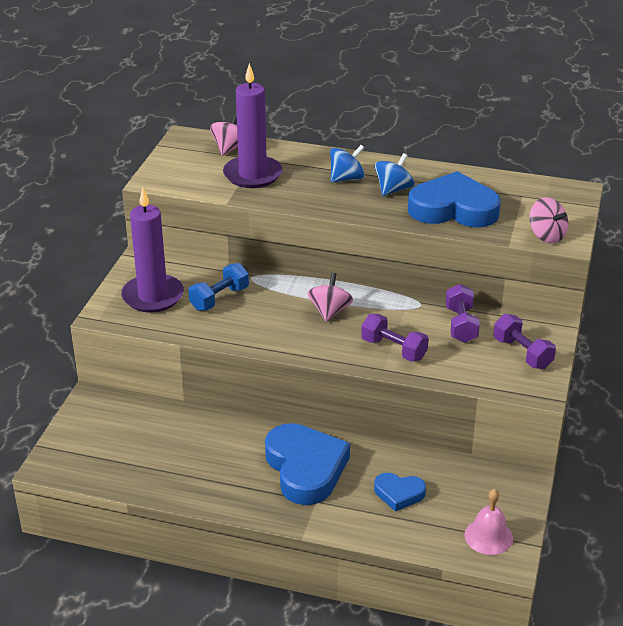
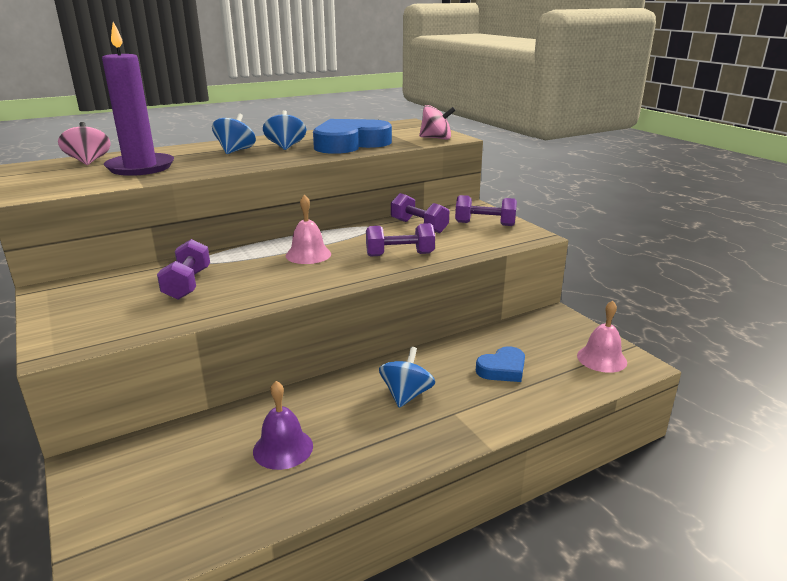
camera: 45 degrees left, 10 degrees down
purple candle [121,188,184,313] -> none
blue dumbbell [188,263,249,311] -> purple dumbbell [157,239,210,300]
blue heart [265,423,350,505] -> blue spinning top [379,347,435,408]
pink spinning top [307,273,353,322] -> pink bell [286,195,331,264]
none -> purple bell [253,381,313,470]

